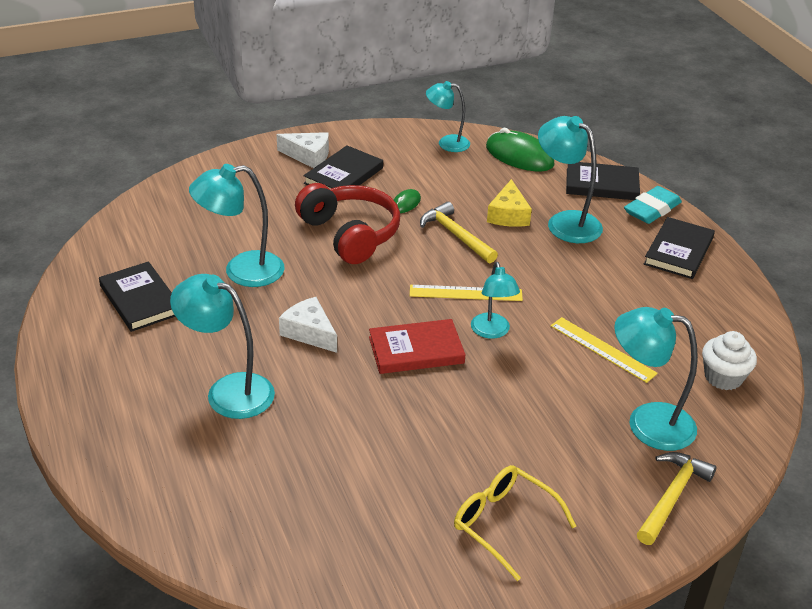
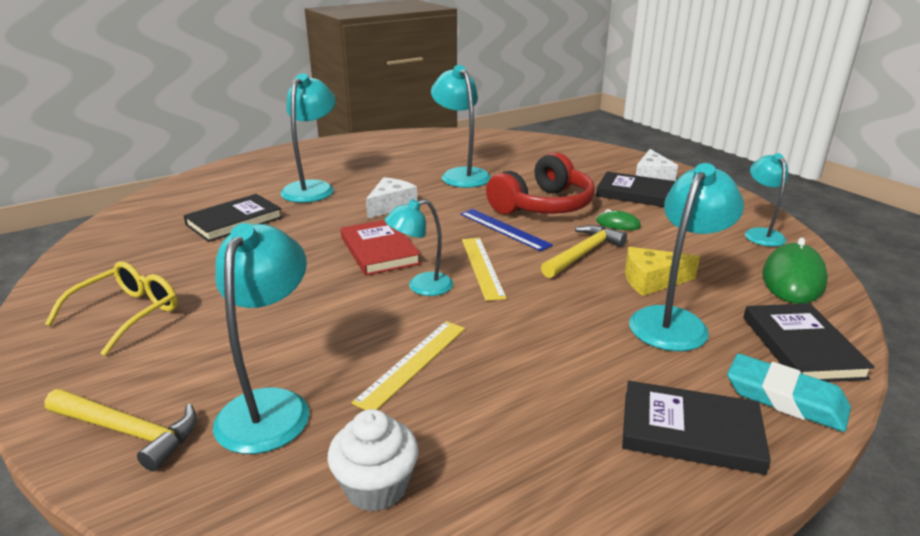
camera: 80 degrees right, 10 degrees down
black book [99,261,176,332] -> black book moved to [183,194,283,242]
none -> blue ruler [460,209,553,251]

